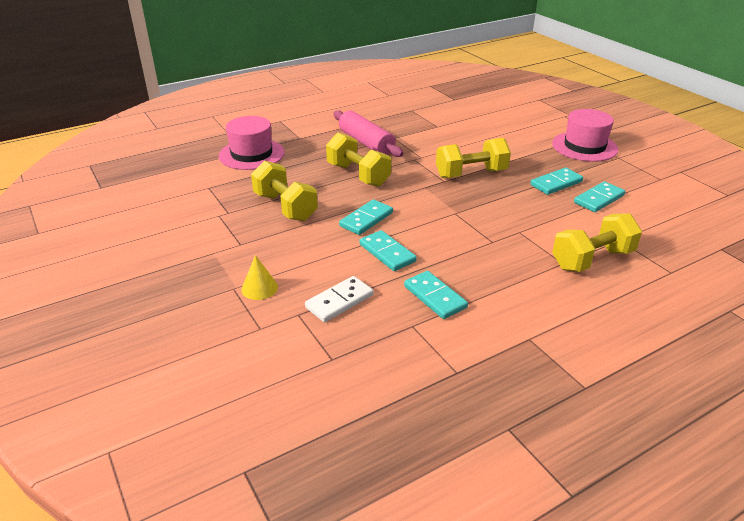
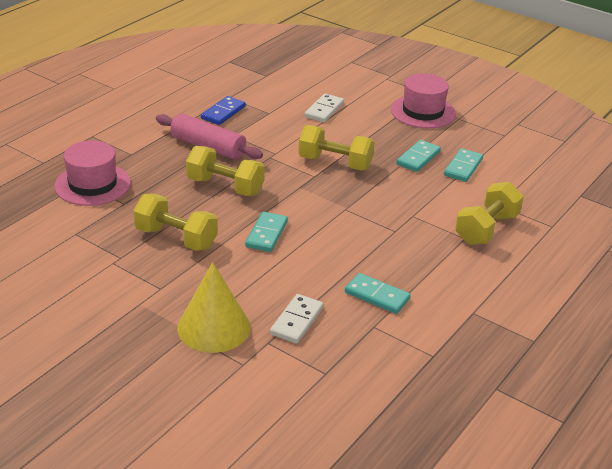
camera: 25 degrees left, 0 degrees up
yellow cone [241,255,278,300] -> yellow cone [177,262,251,353], size x2.00
turquoise domino [359,230,417,271] -> none
yellow dumbbell [436,138,511,178] -> yellow dumbbell turned 60 degrees clockwise [298,125,375,170]
none -> blue domino [201,96,246,125]
none -> white domino [305,94,344,122]

